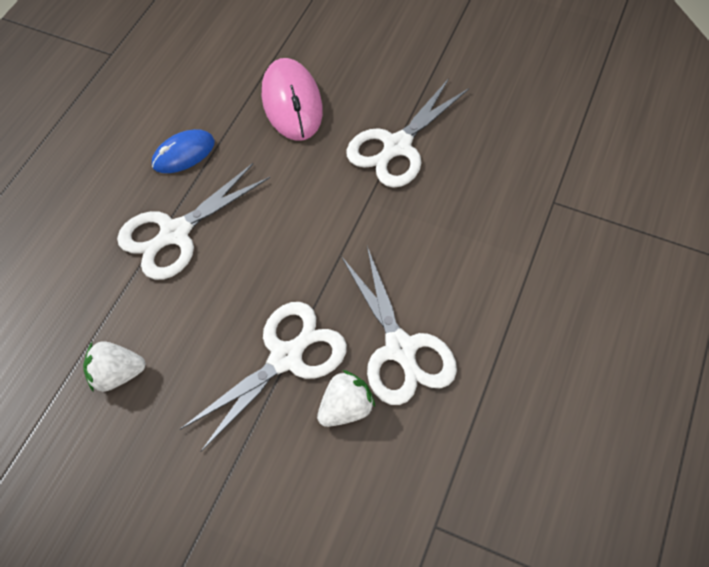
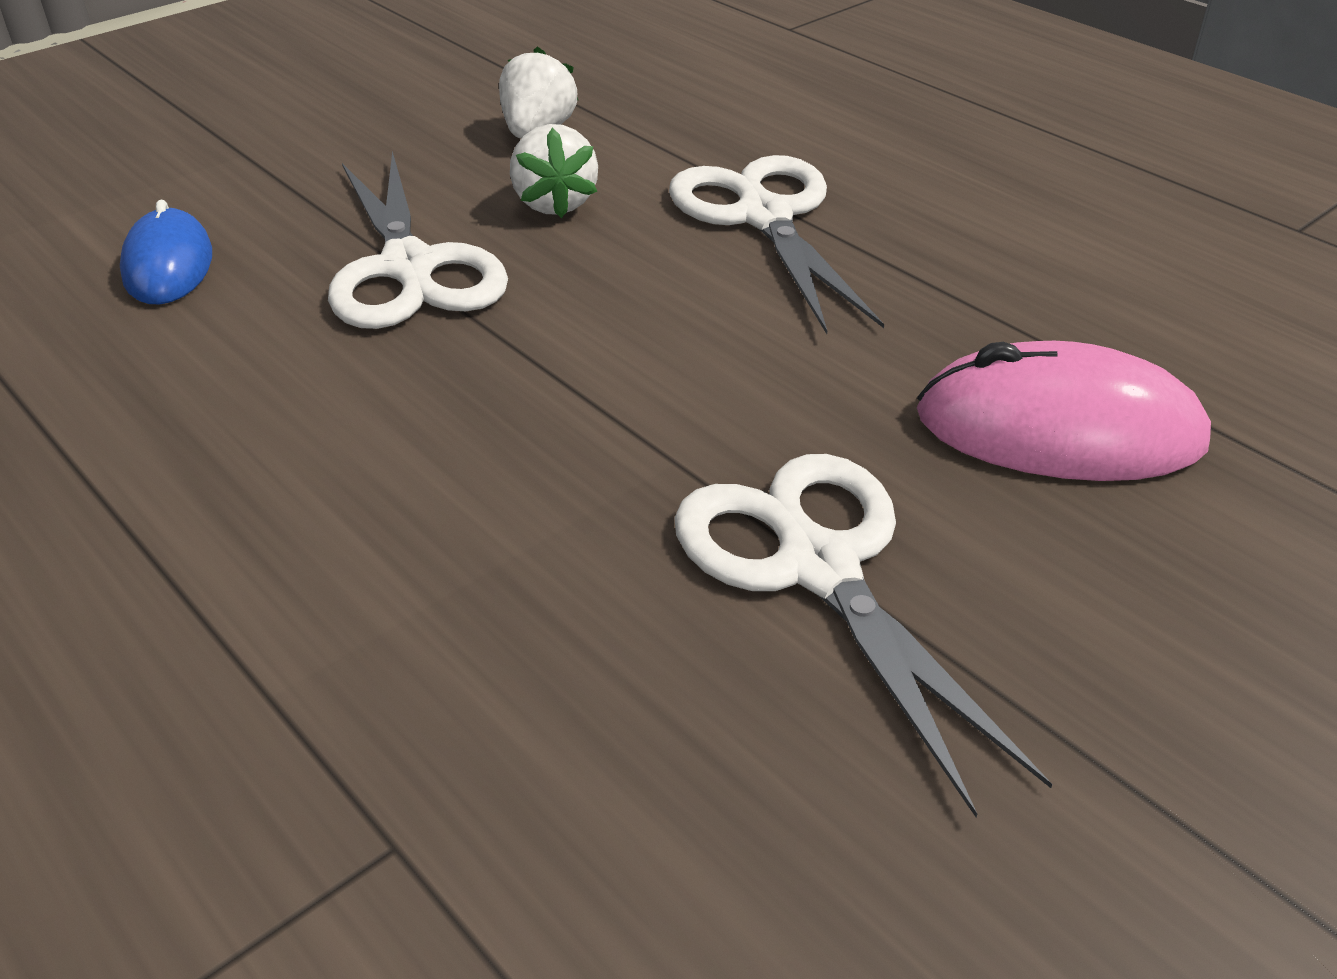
camera: 115 degrees right, 20 degrees down
blue mouse [152,129,215,173] -> blue mouse moved to [120,200,212,304]
white strawberry [317,370,375,427] -> white strawberry moved to [510,124,598,218]
white scissors [341,247,457,405] -> none

